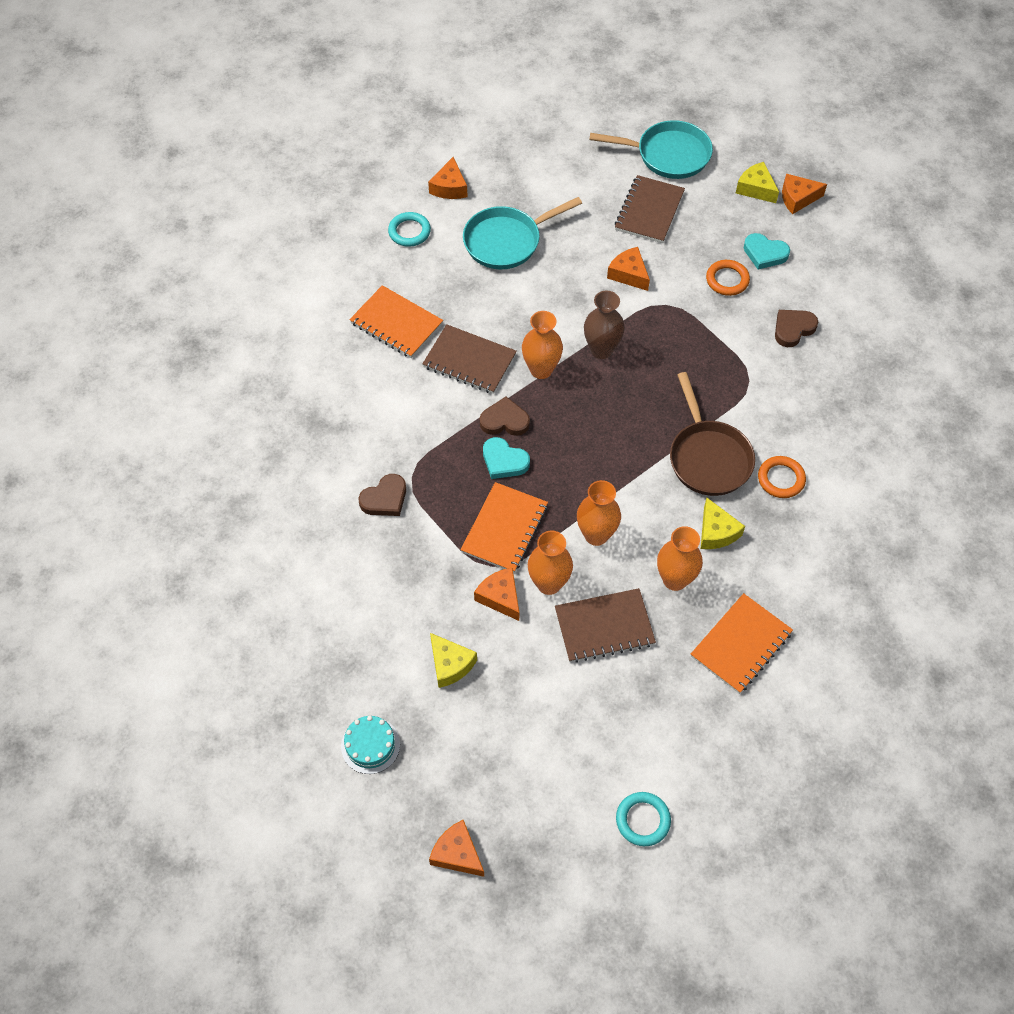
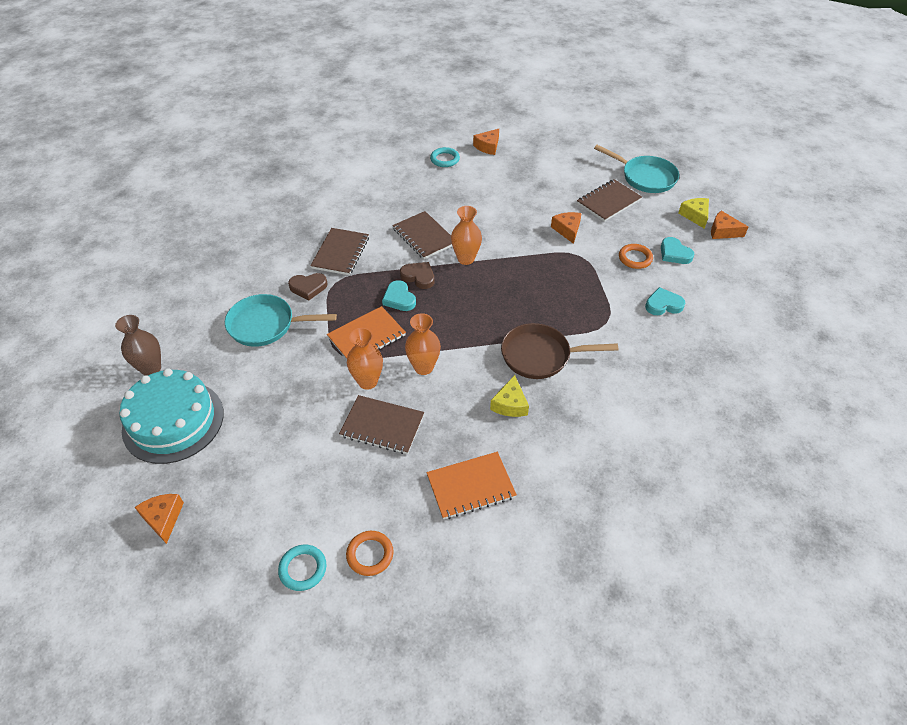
camera: 30 degrees right, 10 degrees down
turquoise cake [341,716,400,774] -> turquoise cake [120,368,224,464], size x2.16
orange notebook [350,285,443,358] -> none
yellow cheese [430,633,477,688] -> none
turquoise pan [463,197,582,269] -> turquoise pan moved to [225,294,337,347]
orange cheese [474,568,519,621] -> none
brown vase [584,291,625,359] -> brown vase moved to [115,315,161,376]
orange vase [657,526,703,591] -> none
brown pan [670,372,755,496] -> brown pan turned 75 degrees clockwise [501,323,618,379]
orange ring [758,456,806,498] -> orange ring moved to [346,531,394,576]
brown heart [775,310,818,347] -> turquoise heart [645,287,685,315]
none -> brown notebook [310,228,369,275]

